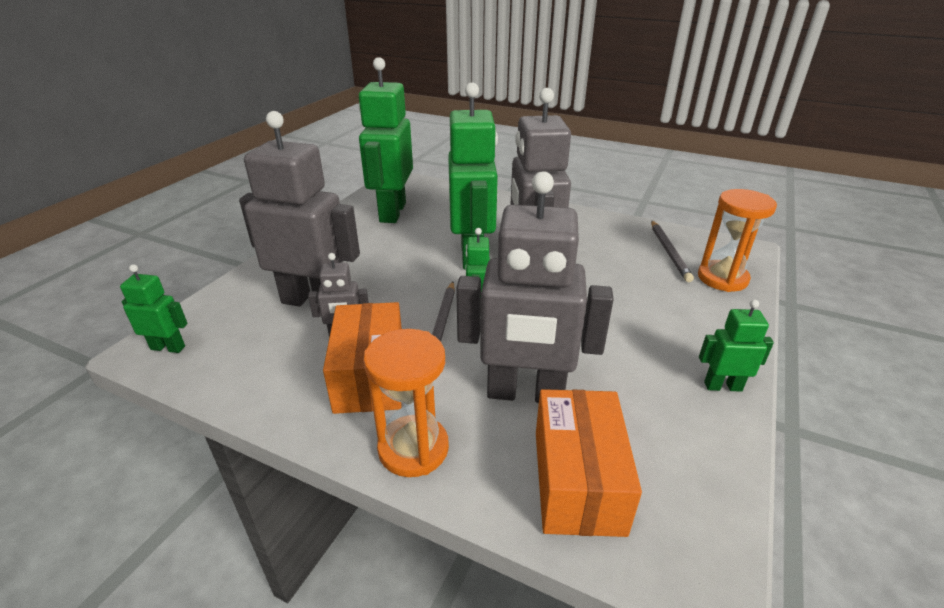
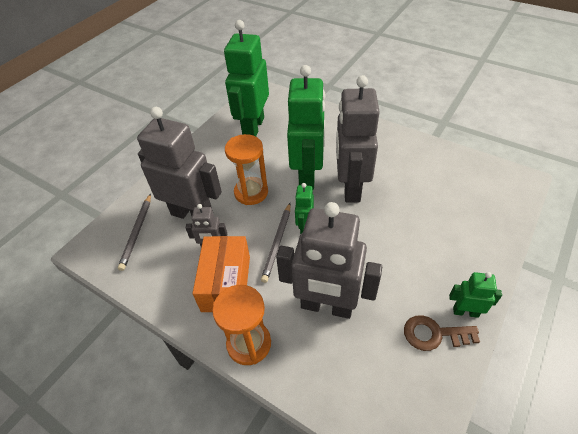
camera: 10 degrees right, 15 degrees up
green robot [120,264,188,353] -> none
orange box [536,389,642,537] -> none
grey pencil [651,221,694,282] -> grey pencil moved to [118,194,151,271]
orange hourglass [698,189,777,292] -> orange hourglass moved to [225,134,268,205]
none -> brown key [404,315,480,351]

